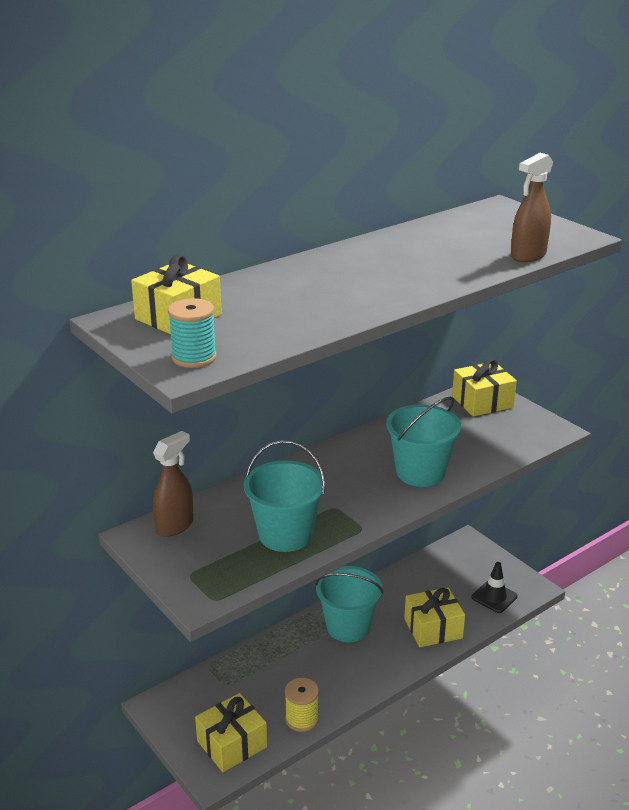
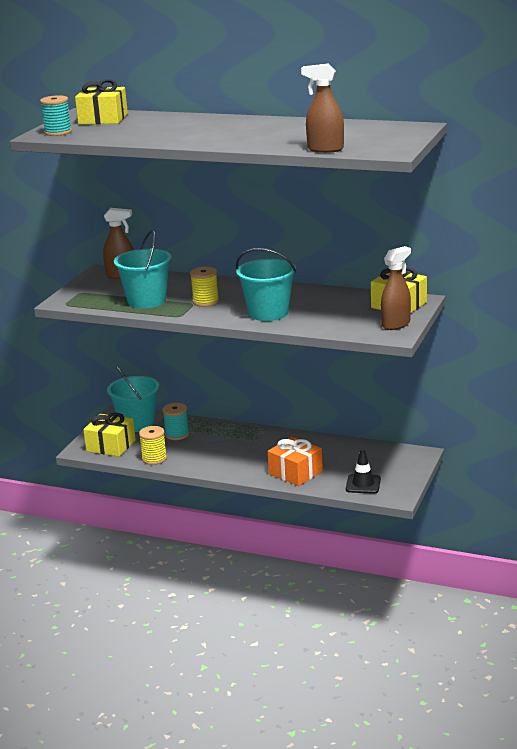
camera: 60 degrees right, 5 degrees down
turquoise bucket [315,566,384,642] -> turquoise bucket moved to [107,366,159,432]
yellow gift [404,587,465,647] -> orange gift [268,437,323,486]
none -> turquoise spool [162,403,189,440]
none -> yellow spool [190,267,219,307]
none -> brown spray bottle [381,246,411,330]

